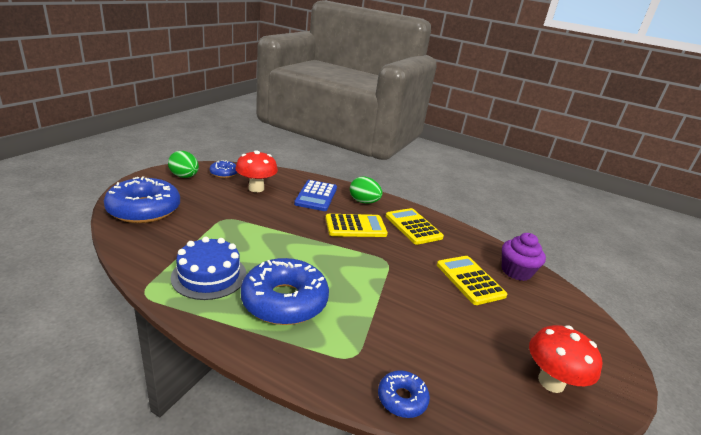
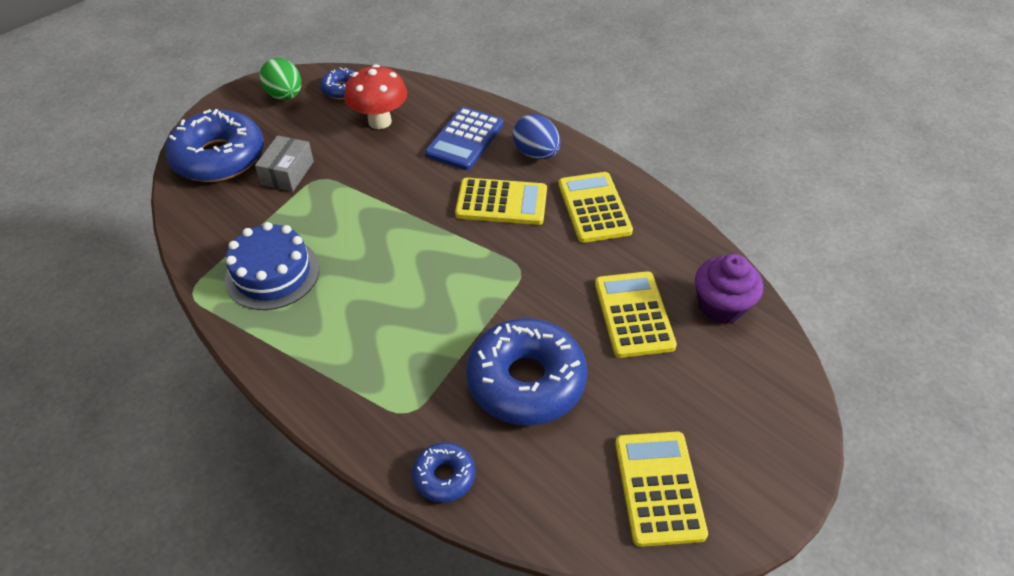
camera: 20 degrees right, 20 degrees up
blue donut [241,258,329,325] -> blue donut moved to [466,318,587,426]
green egg [350,177,382,204] -> blue egg [513,114,561,159]
red mushroom [529,325,602,393] -> yellow calculator [615,432,708,547]
none -> grey box [255,135,314,192]

